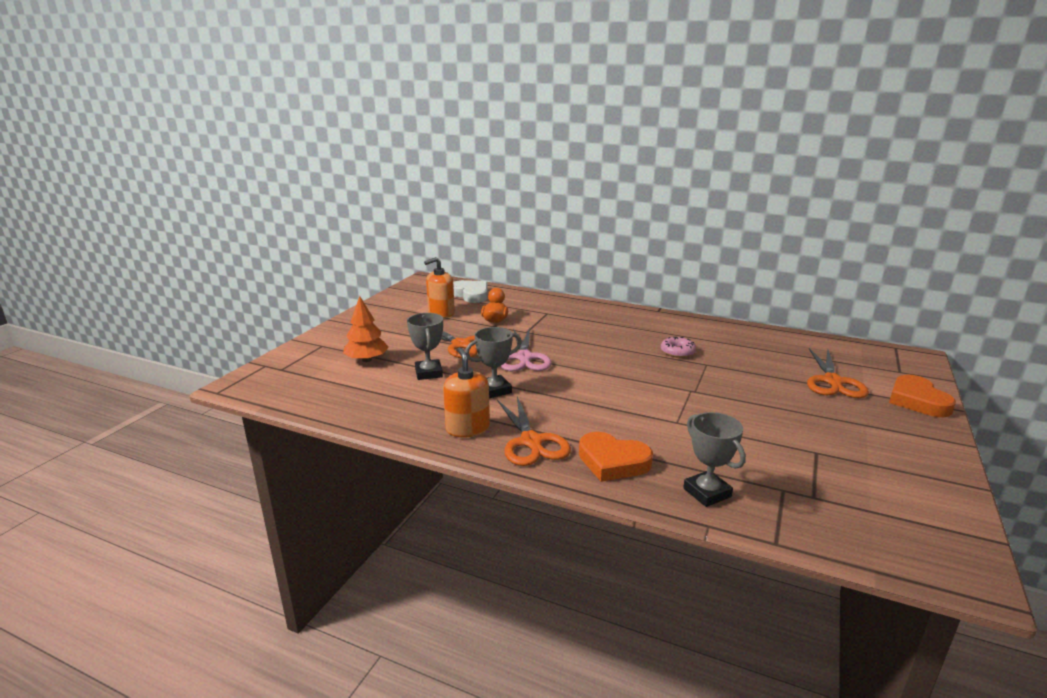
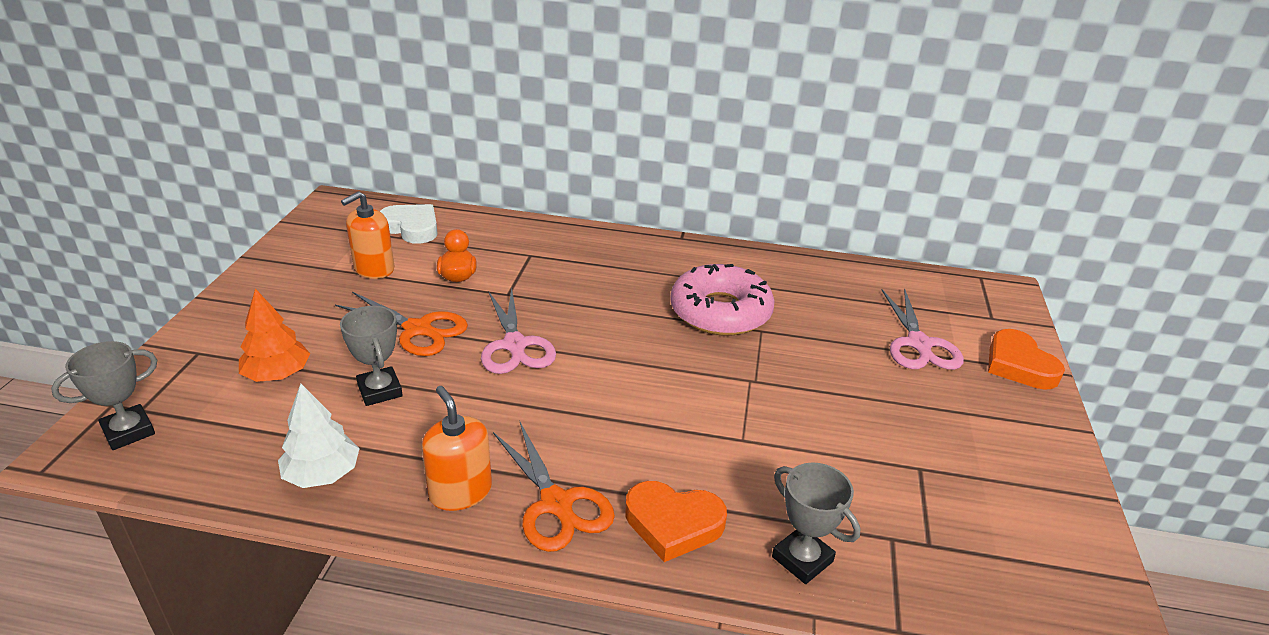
camera: 15 degrees left, 10 degrees up
grey trophy [465,327,522,399] -> grey trophy moved to [51,341,157,450]
pink donut [661,337,696,358] -> pink donut [670,264,775,336], size x2.19
orange scissors [807,348,869,398] -> pink scissors [882,288,964,370]
none -> white tree [278,384,360,488]

